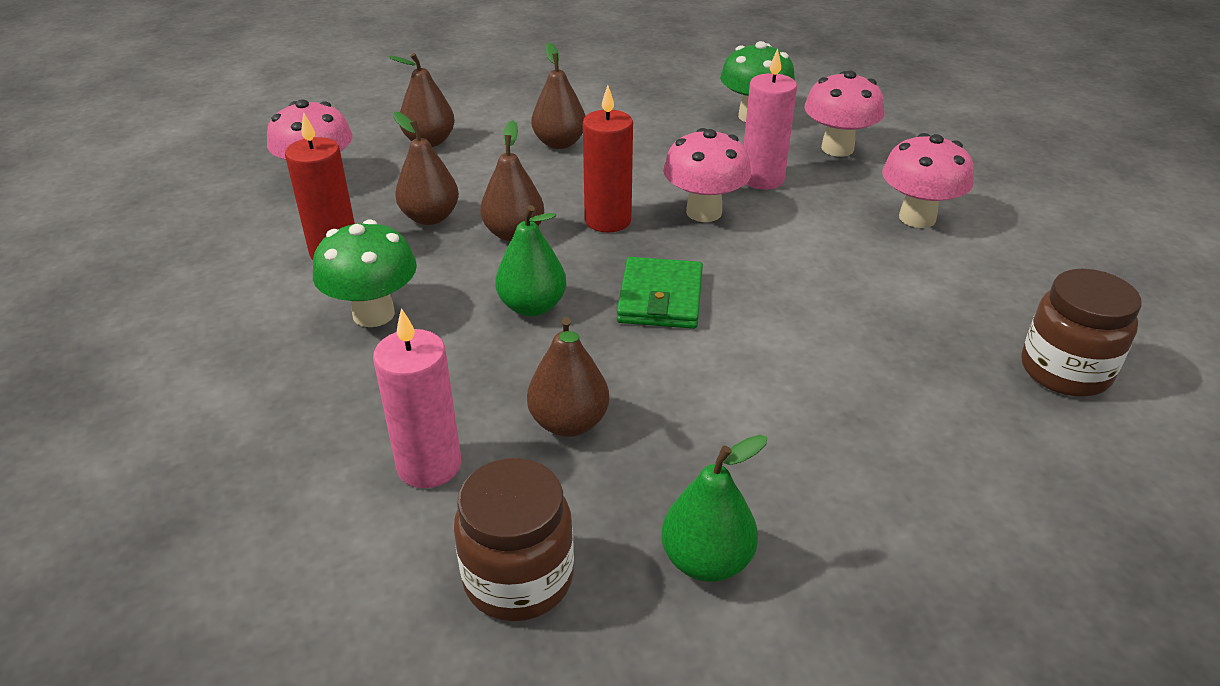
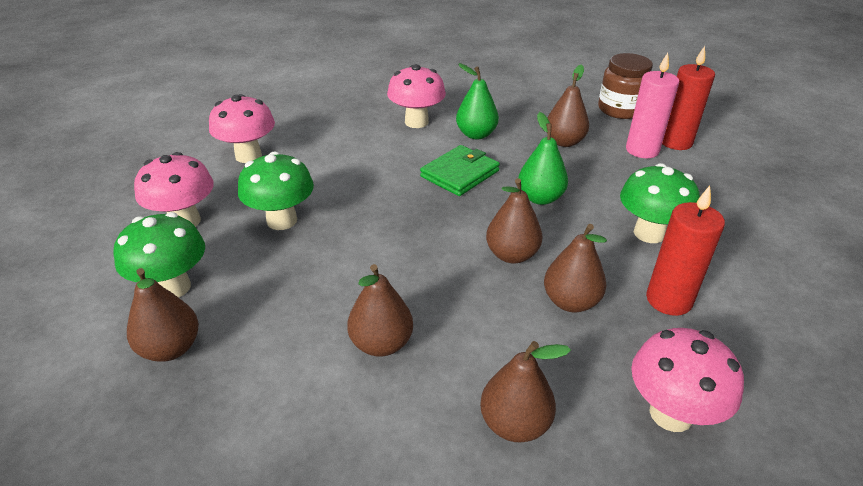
camera: 145 degrees left, 0 degrees up
red candle [583,85,633,233] -> red candle moved to [662,46,715,150]
green pear [661,435,768,582] -> green pear moved to [456,63,499,139]
pink mushroom [663,128,751,222] -> pink mushroom moved to [387,64,446,128]
pink candle [744,49,797,190] -> green mushroom [238,151,314,230]
brown jar [1021,269,1142,397] -> none
none -> brown pear [127,268,199,362]

